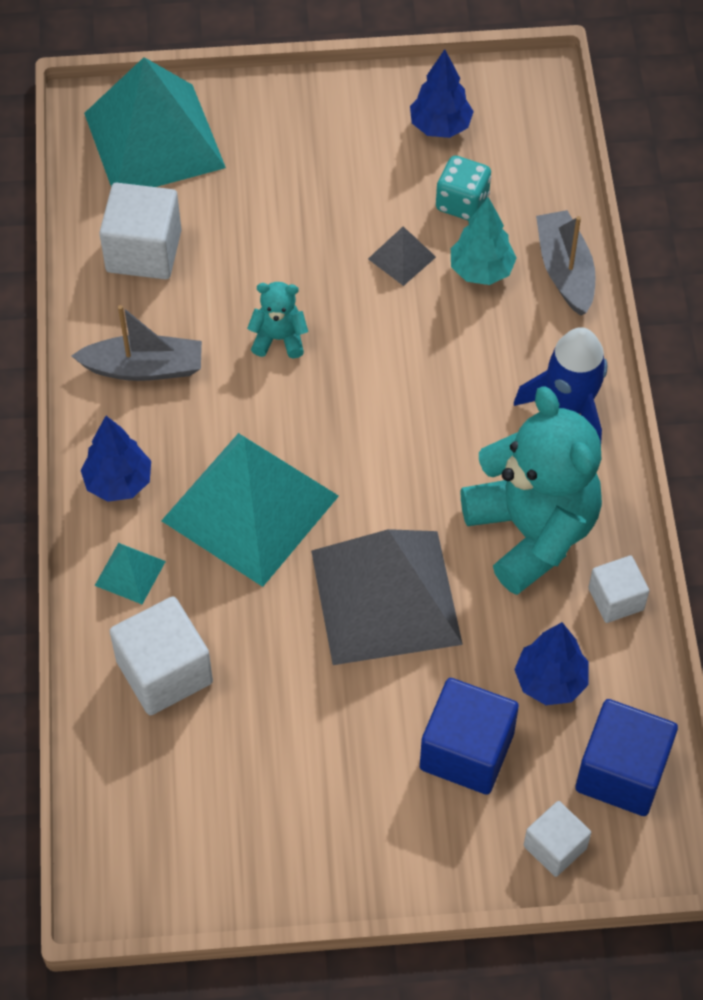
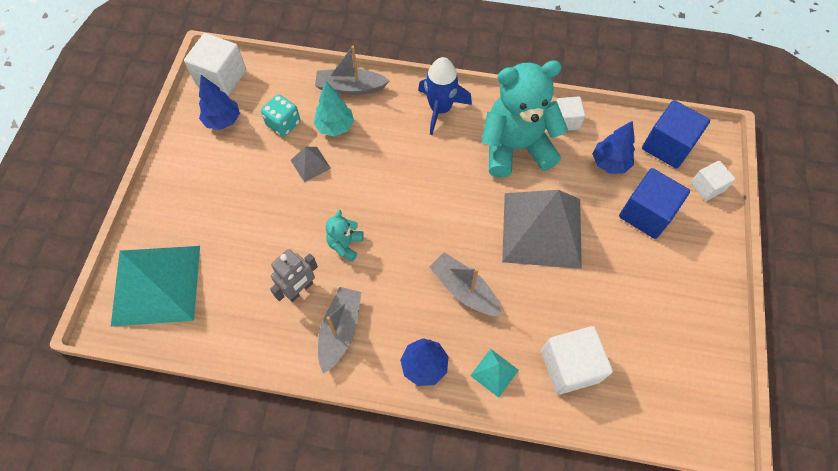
camera: 75 degrees left, 5 degrees up
white cube [99,183,181,280] -> white cube moved to [184,33,246,96]
turquoise pyramid [161,433,339,587] -> grey boat [429,252,501,316]
none -> grey robot [270,249,318,302]

